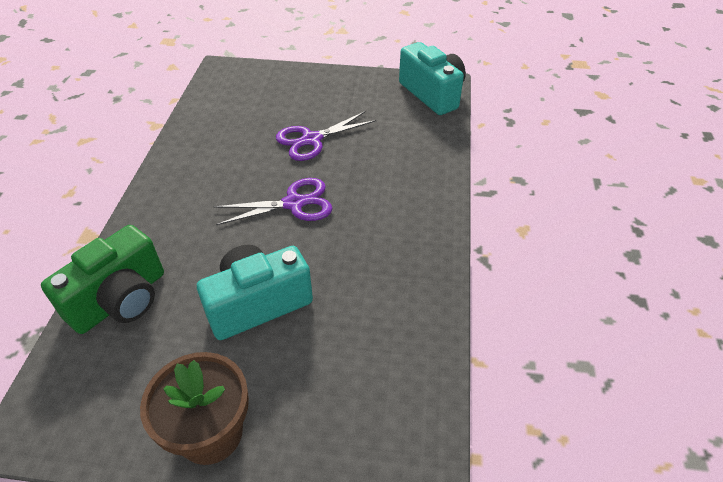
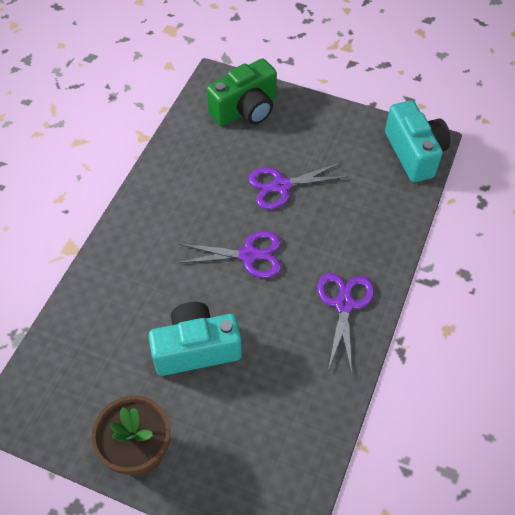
camera: 15 degrees right, 10 degrees up
green camera [41,225,164,334] -> green camera moved to [206,58,277,126]
none -> purple scissors [317,273,374,373]

